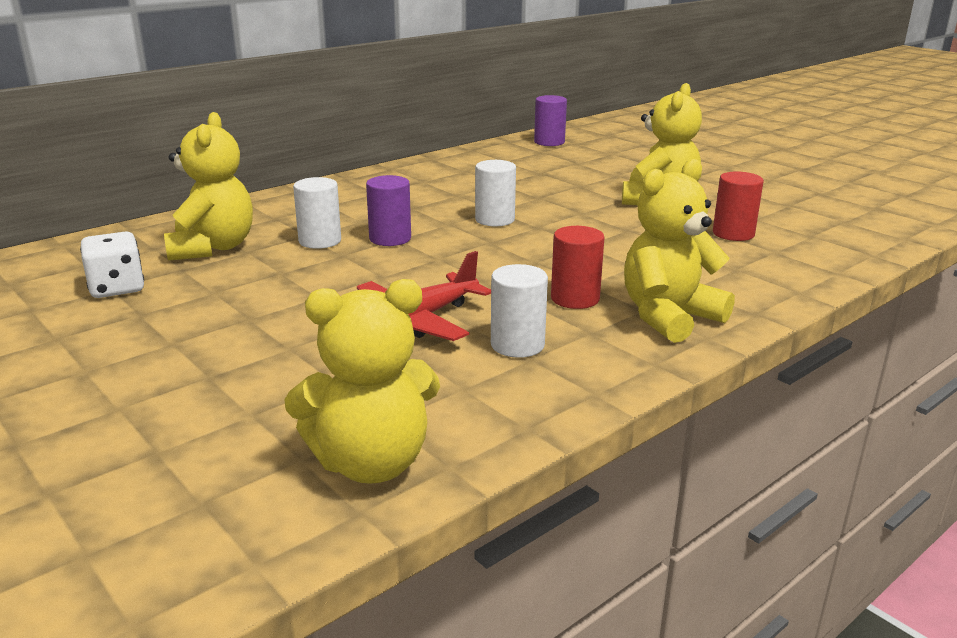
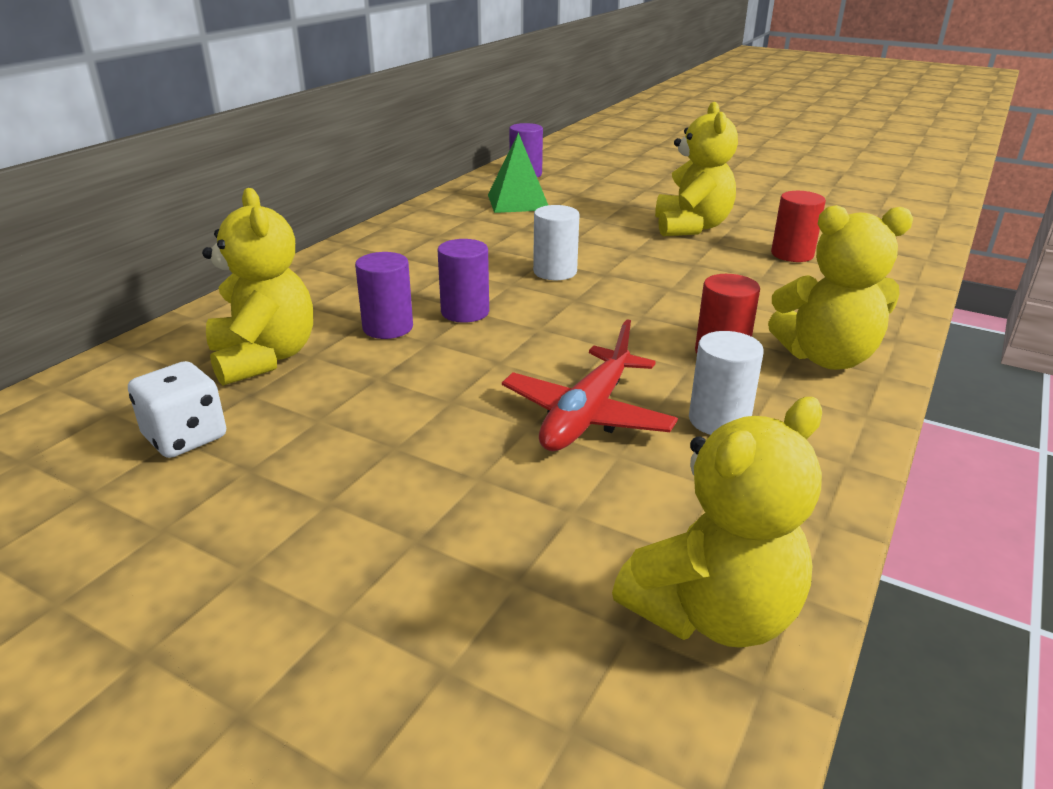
camera: 20 degrees left, 5 degrees up
white cylinder [293,177,341,249] -> purple cylinder [355,252,413,339]
yellow teddy bear [624,159,735,343] -> yellow teddy bear turned 120 degrees counterclockwise [768,205,913,370]
none -> green pyramid [488,132,548,213]

